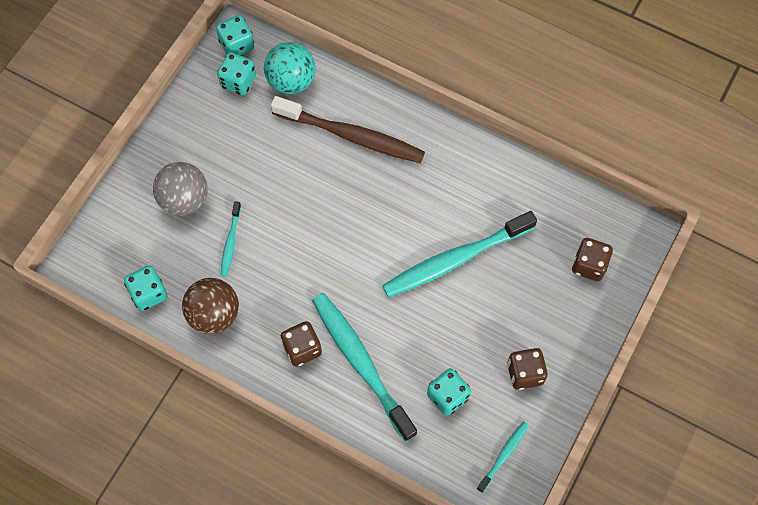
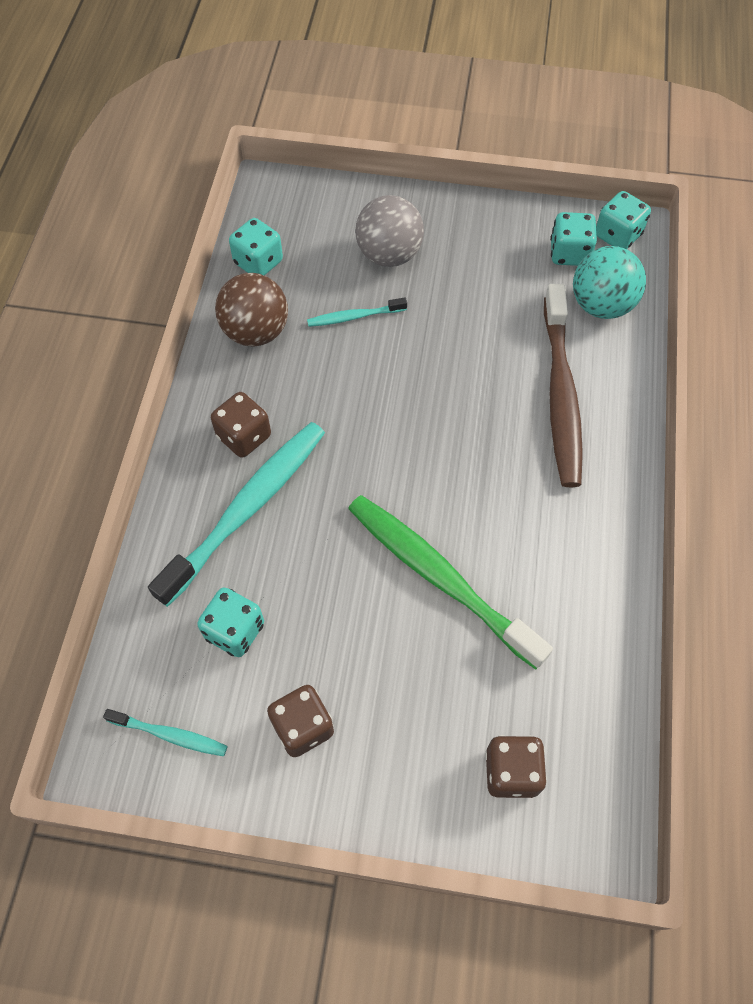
camera: 70 degrees right, 5 degrees down
turquoise toothbrush [382,211,537,297] -> green toothbrush [348,495,553,670]

